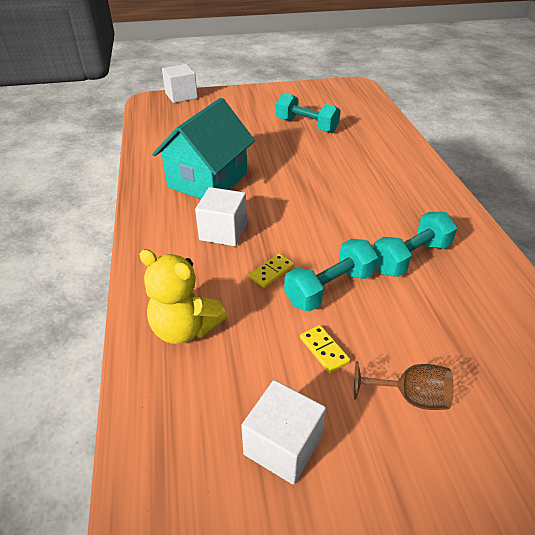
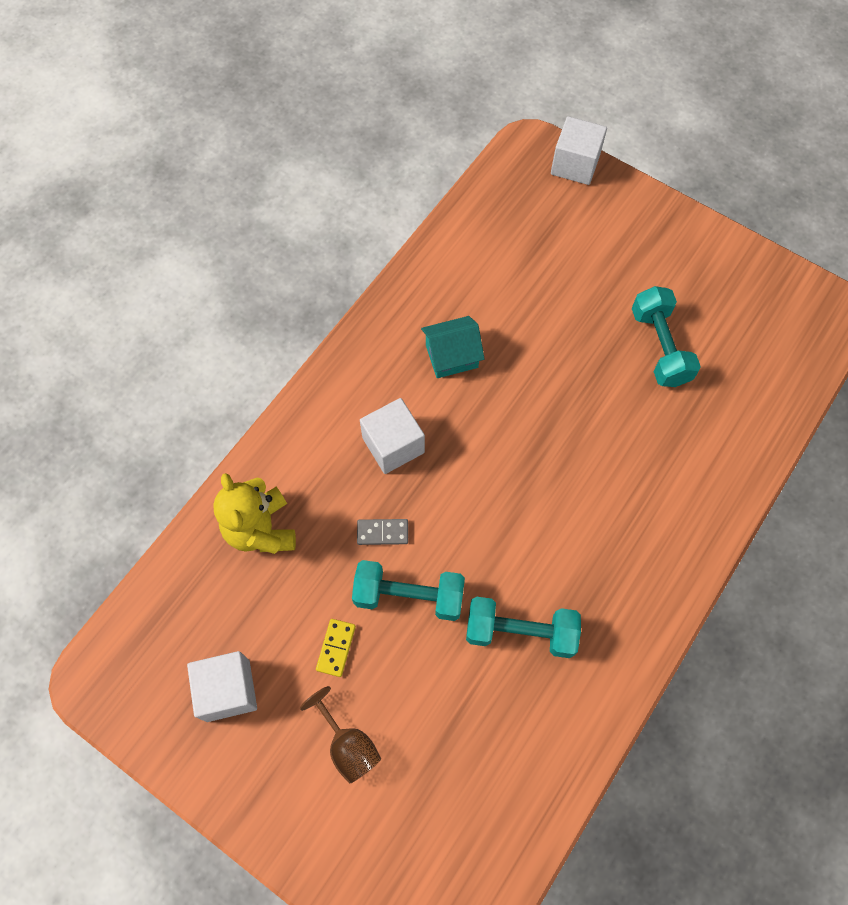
camera: 45 degrees right, 25 degrees up
turquoise house [152,98,255,199] -> turquoise house [421,316,485,378], size x0.54
yellow domino [249,253,294,288] -> grey domino [357,519,408,545]

